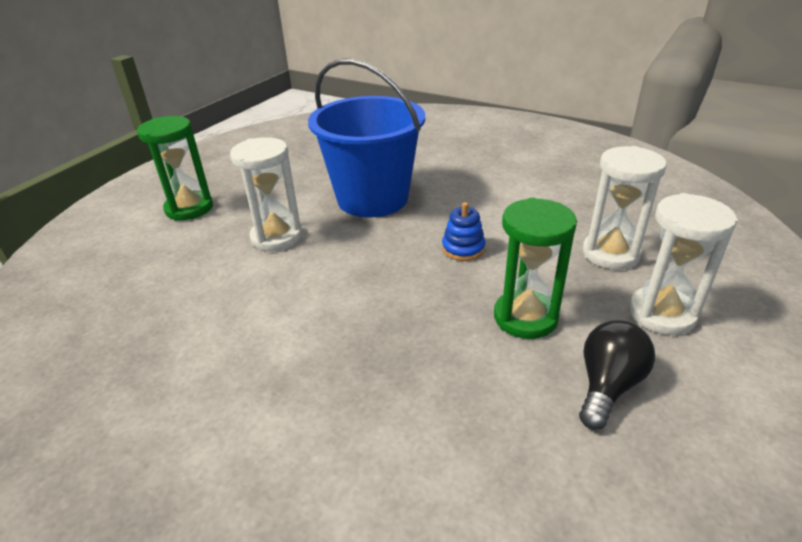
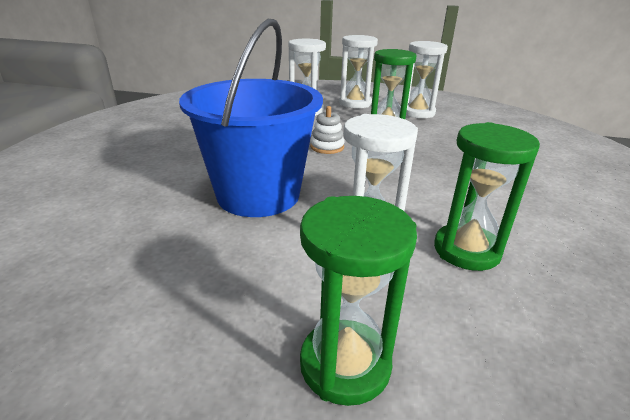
camera: 110 degrees left, 5 degrees down
blue stacking toy [442,202,485,261] -> white stacking toy [310,106,345,154]
black light bulb [579,320,655,430] -> white hourglass [406,41,448,118]
none -> green hourglass [434,122,540,271]

